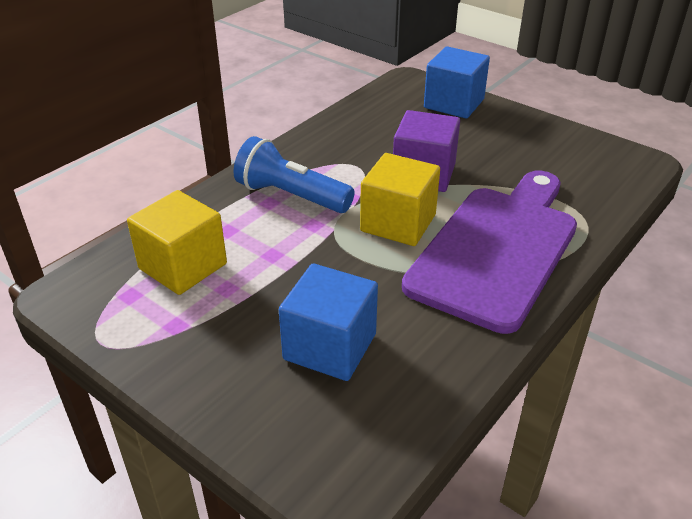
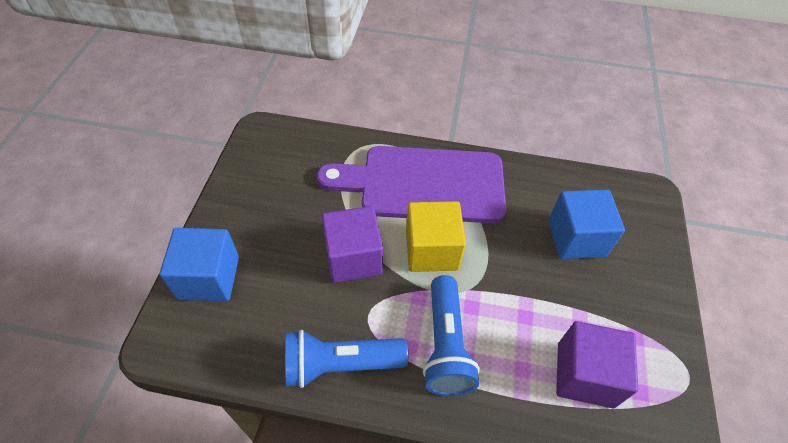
camera: 120 degrees left, 15 degrees up
yellow cube [127,190,227,295] -> purple cube [556,321,638,408]
none -> blue flashlight [285,330,408,388]

